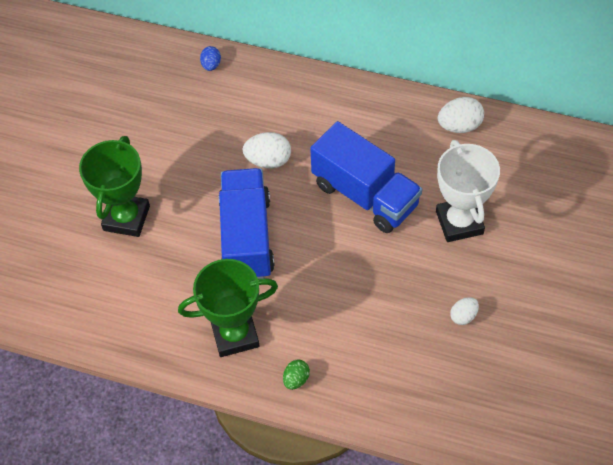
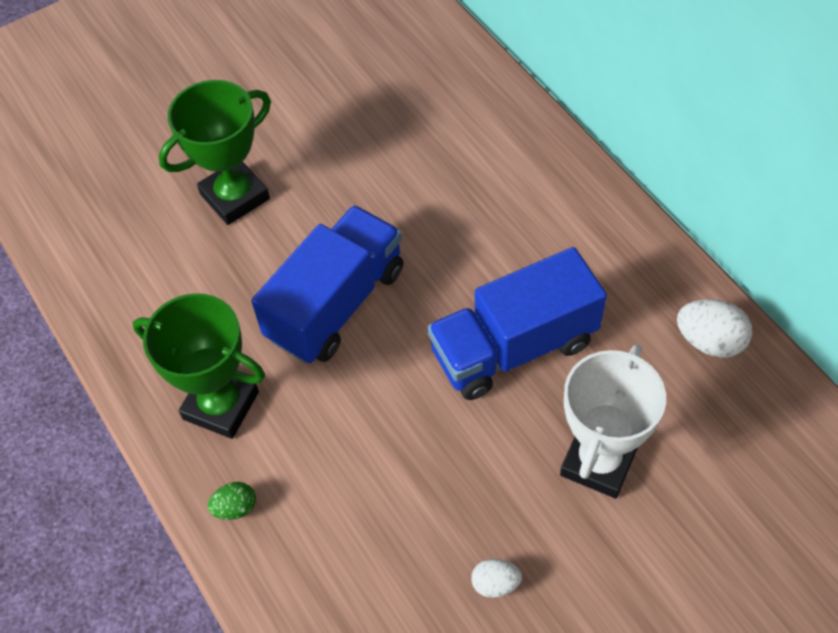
camera: 40 degrees right, 0 degrees up
blue egg [200,46,221,71] -> none
white egg [242,132,291,168] -> none
blue truck [310,121,422,233] -> blue truck turned 75 degrees clockwise [427,247,607,400]

